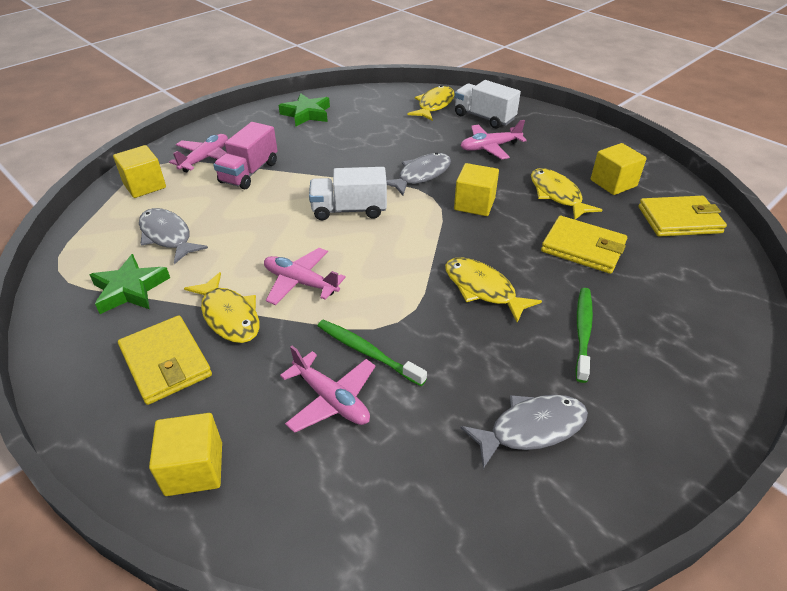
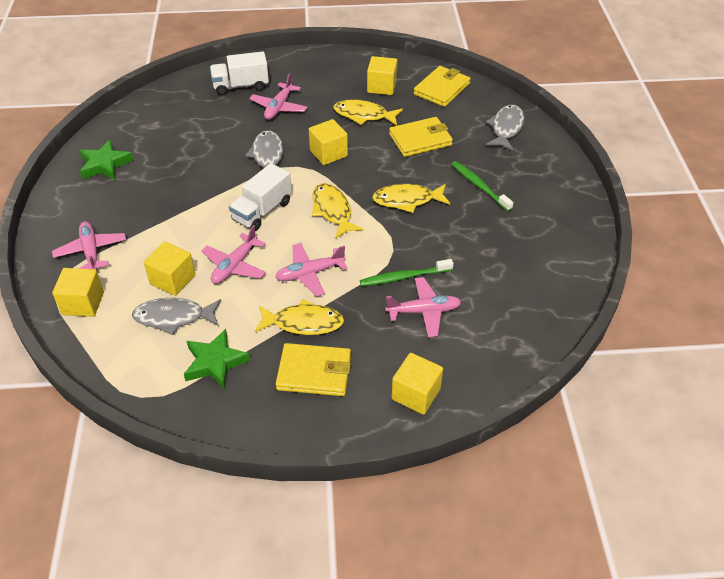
camera: 50 degrees left, 5 degrees up
pink truck [213,122,278,189] -> none
yellow fish [408,85,455,121] -> yellow fish moved to [312,183,364,238]
grey fish [460,395,588,469] -> grey fish moved to [486,105,524,151]
none -> yellow cube [144,242,195,296]
none -> pink plane [201,225,266,284]

